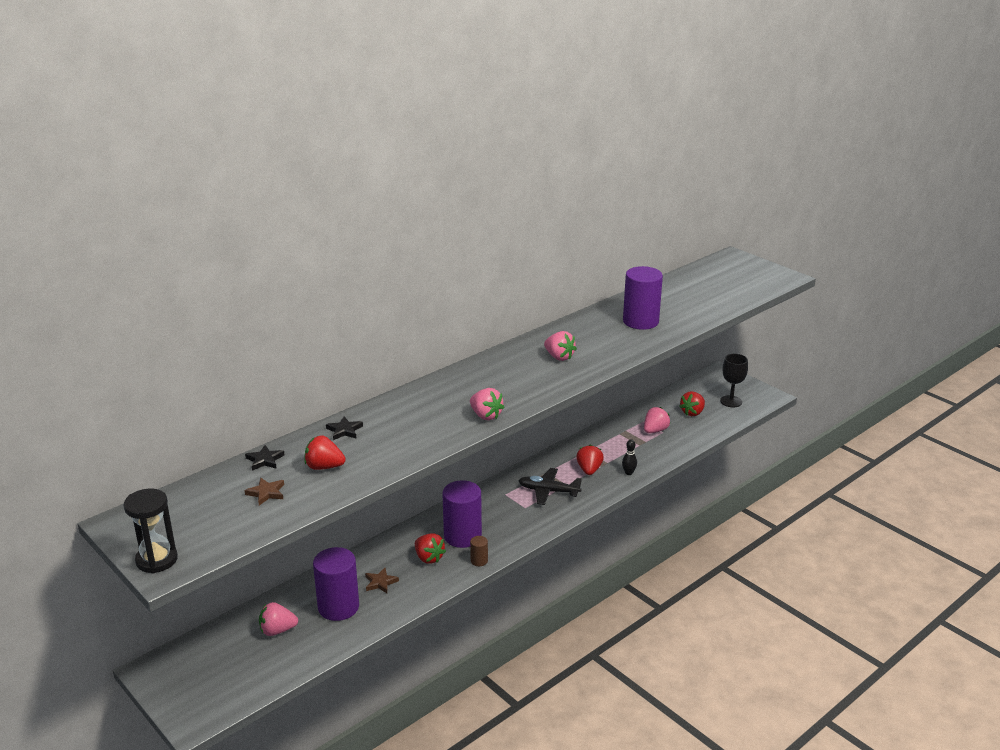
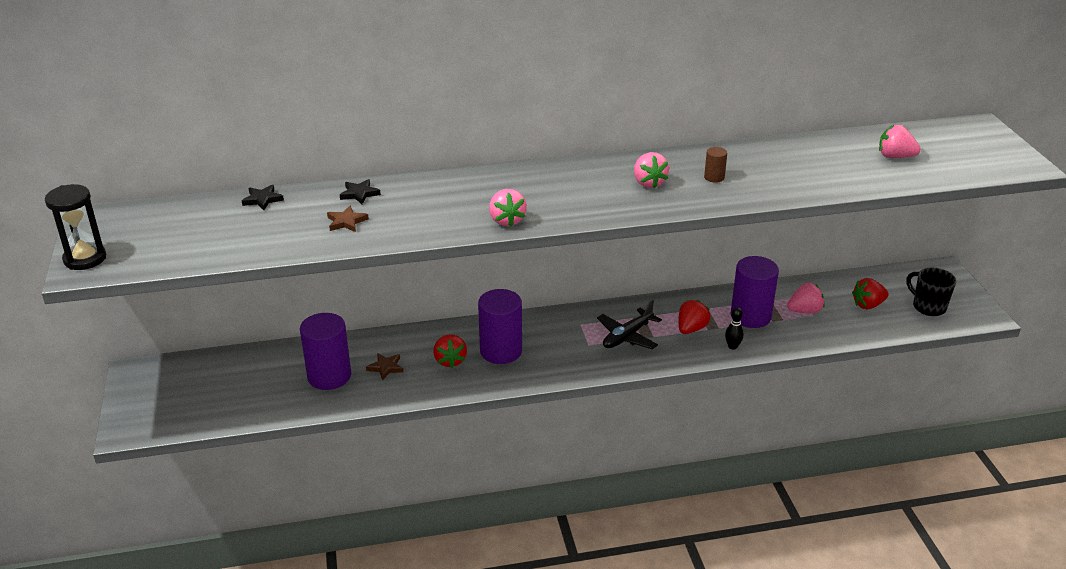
camera: 30 degrees right, 5 degrees up
brown star [245,478,284,505] -> brown star moved to [327,206,369,232]
pink strawberry [259,602,298,636] -> pink strawberry moved to [879,125,921,158]
red strawberry [305,435,346,470] -> none
brown cylinder [470,536,488,566] -> brown cylinder moved to [704,147,727,183]
black plane [519,468,582,505] -> black plane turned 90 degrees counterclockwise [597,300,662,349]
purple cylinder [623,266,663,330] -> purple cylinder moved to [731,256,779,328]
black goblet [720,354,748,407] -> black mug [906,268,956,316]

